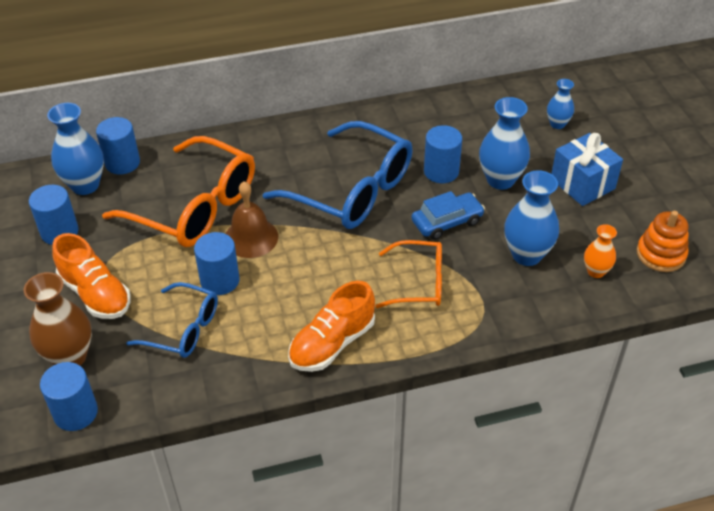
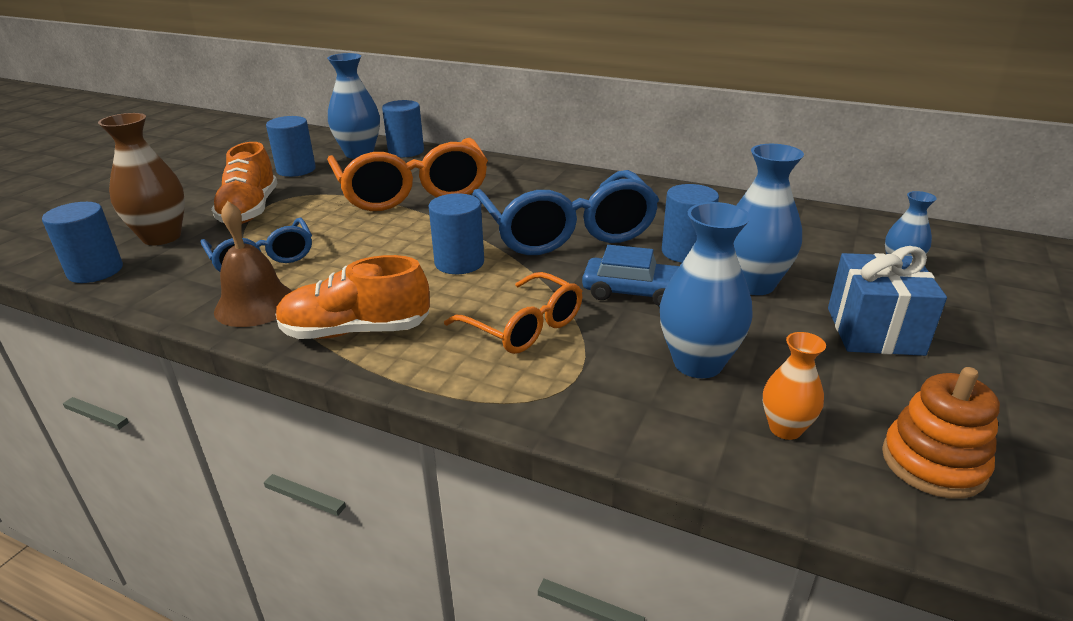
camera: 40 degrees right, 15 degrees down
blue cylinder [194,232,240,295] -> blue cylinder moved to [429,193,484,274]
brown bell [225,181,278,258] -> brown bell moved to [214,201,292,327]

